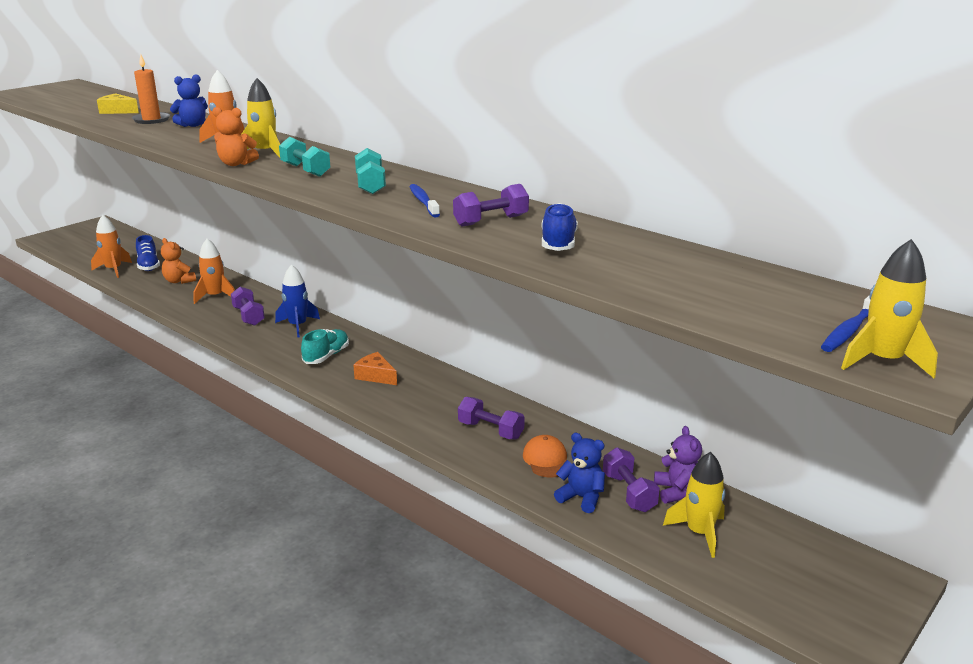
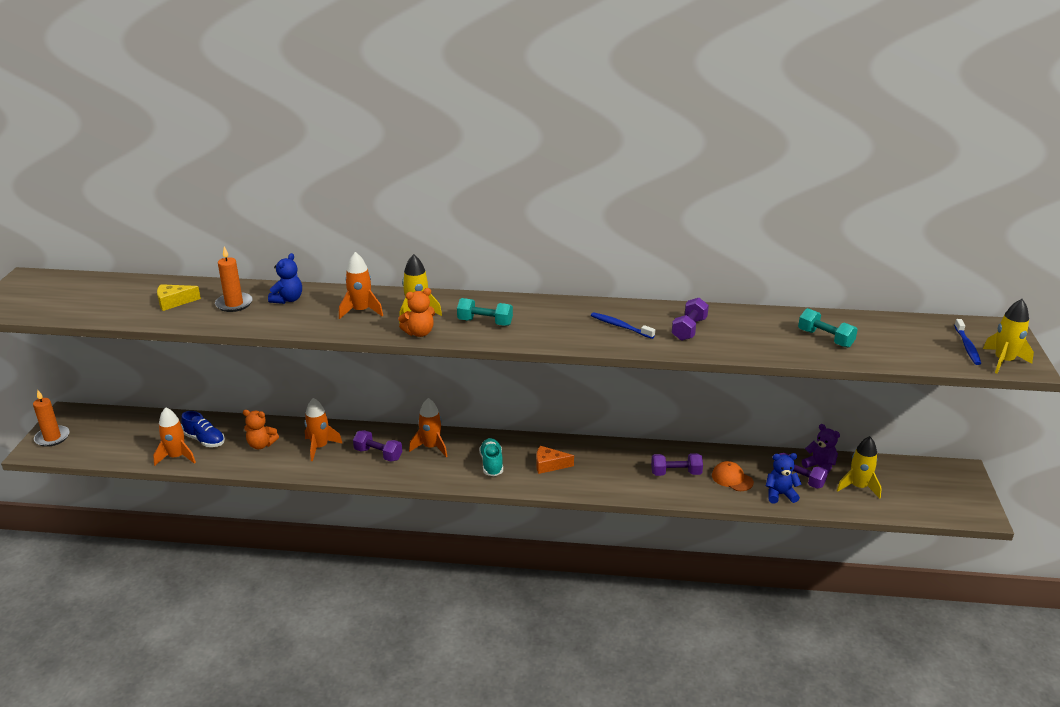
camera: 35 degrees left, 5 degrees up
blue rocket [275,264,320,338] -> orange rocket [409,398,447,457]
turquoise dumbbell [355,148,386,194] -> turquoise dumbbell moved to [798,308,858,348]
blue shoe [542,203,578,251] -> none
none -> orange candle [33,390,70,447]

